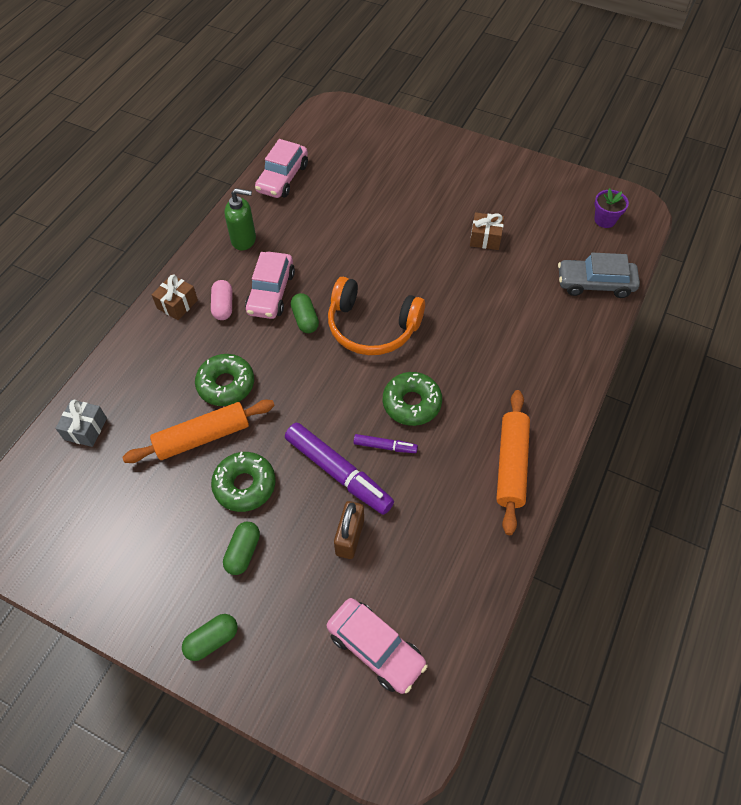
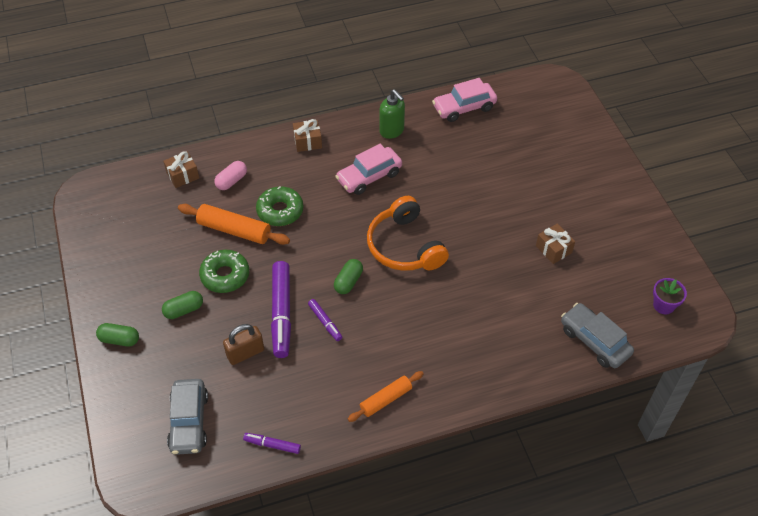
camera: 45 degrees right, 5 degrees down
grey gift [55,400,107,447] -> brown gift [163,151,199,188]
pink capsule [211,280,232,320] -> pink capsule moved to [214,161,247,190]
green capsule [291,293,319,333] -> green capsule moved to [334,259,363,294]
pink car [327,598,428,694] -> grey car [167,379,208,455]
green donut [383,372,442,426] -> none
orange rolling pin [496,390,530,535] -> orange rolling pin [348,371,424,422], size x0.66
none -> purple marker [243,433,301,454]

